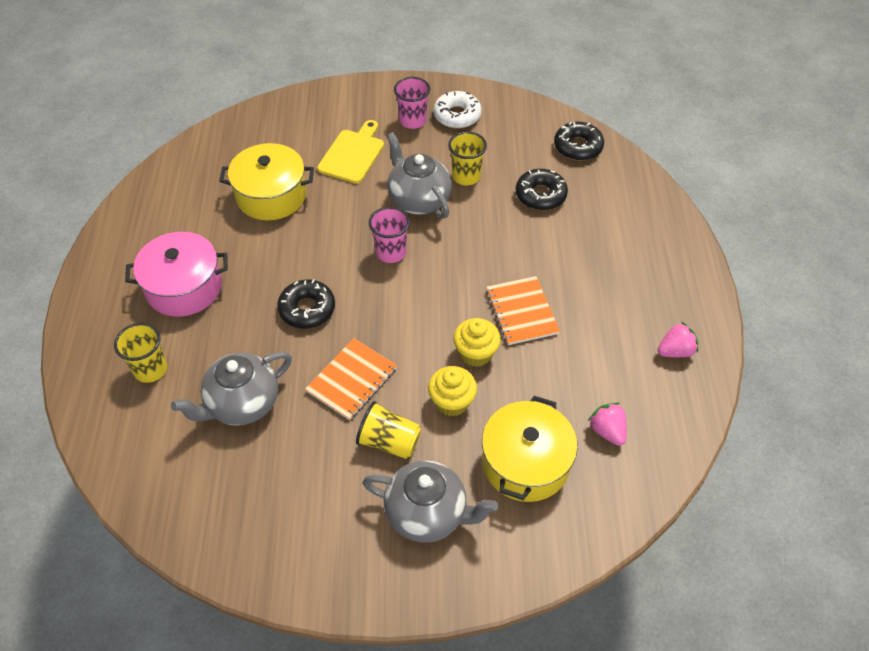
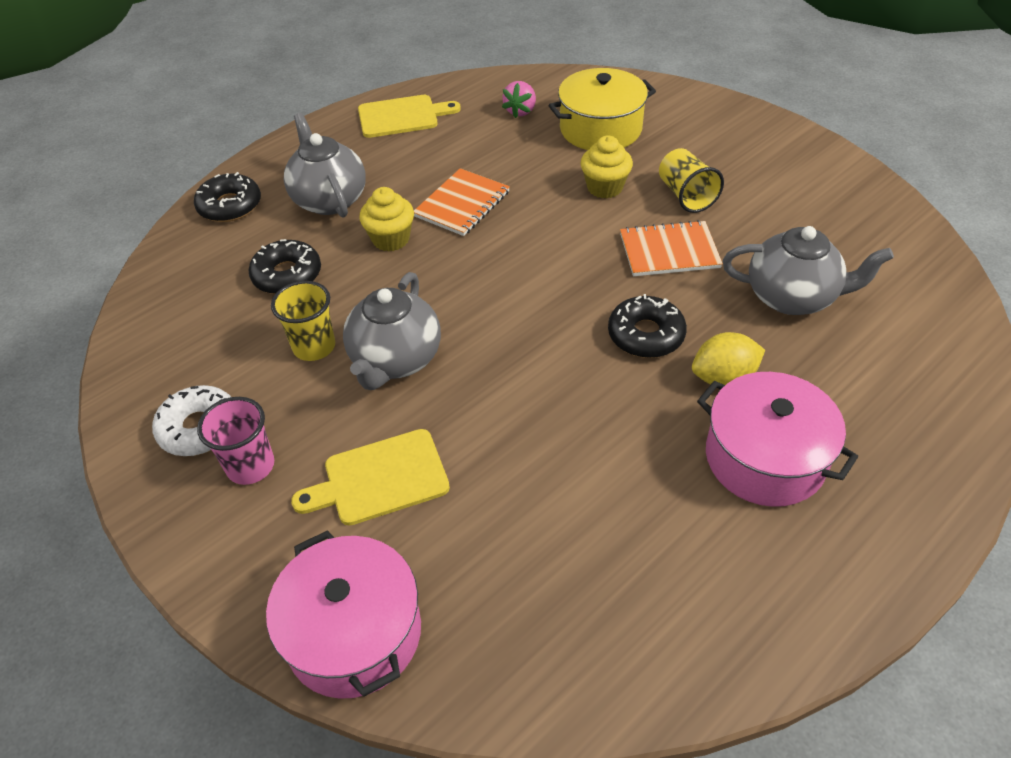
camera: 130 degrees left, 5 degrees down
yellow cup [114,323,167,383] -> none
yellow pot [219,143,314,221] -> none
grey teapot [362,460,498,543] -> grey teapot moved to [284,113,366,218]
pink cup [369,207,410,263] -> none
yellow cupcake [453,318,501,367] -> yellow cupcake moved to [359,187,414,252]
black donut [554,122,604,161] -> black donut moved to [194,172,261,222]
pink strawberry [658,322,698,357] -> yellow cutting board [358,95,461,138]
none -> pink pot [266,530,421,699]
none -> yellow lemon [692,332,765,385]

